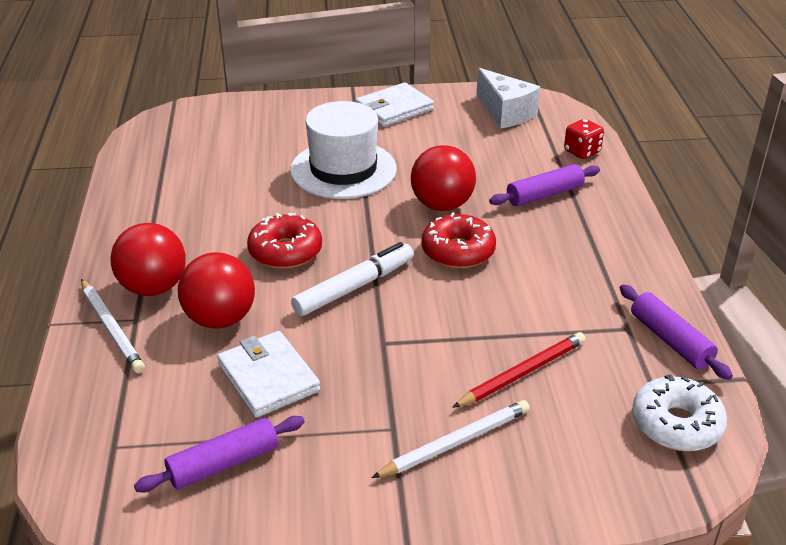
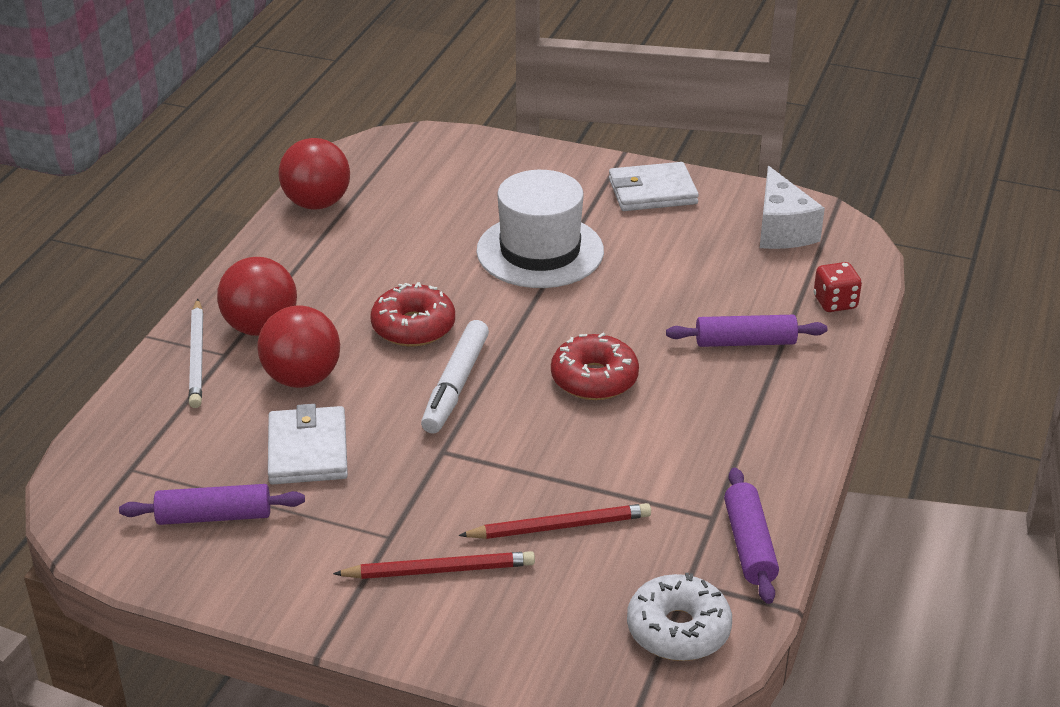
camera: 25 degrees right, 0 degrees up
white marker [291,242,414,316] -> white marker turned 120 degrees clockwise [421,320,489,433]
white pencil [372,400,530,478] -> red pencil [333,551,535,579]
red ball [411,145,476,211] -> red ball moved to [279,138,350,209]

